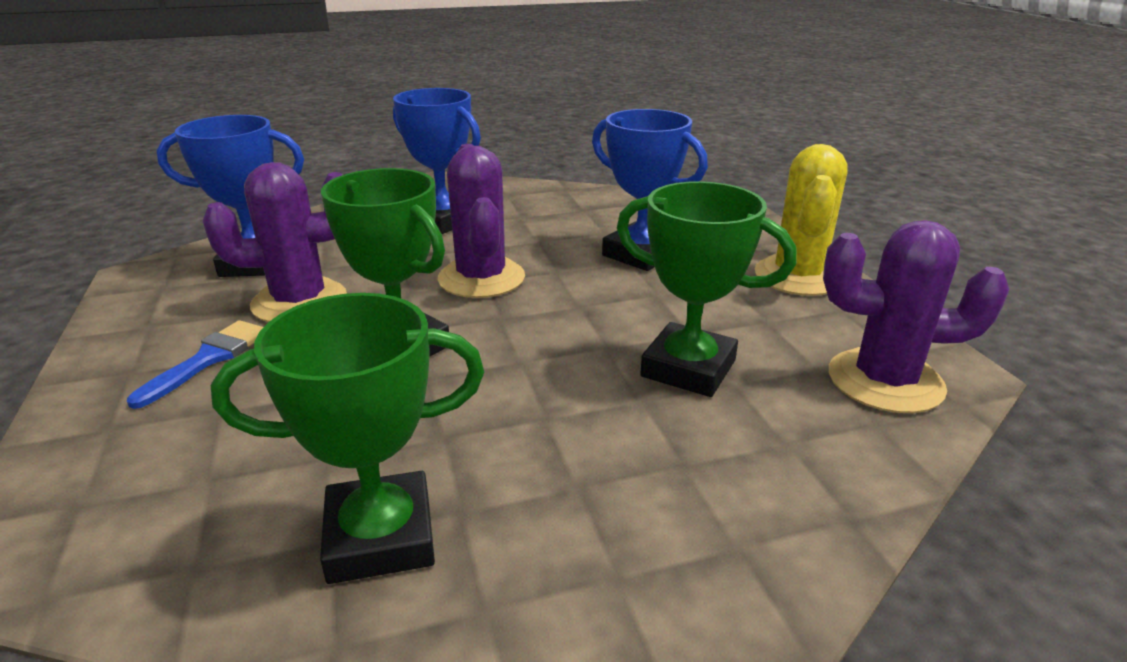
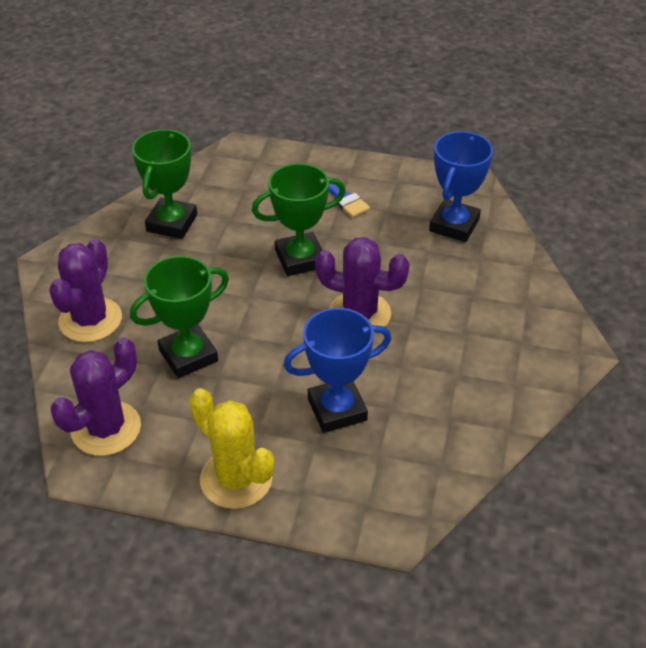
camera: 120 degrees right, 15 degrees up
purple cactus [203,162,347,322] -> purple cactus moved to [49,239,122,342]
blue trophy [393,88,481,234] -> none

